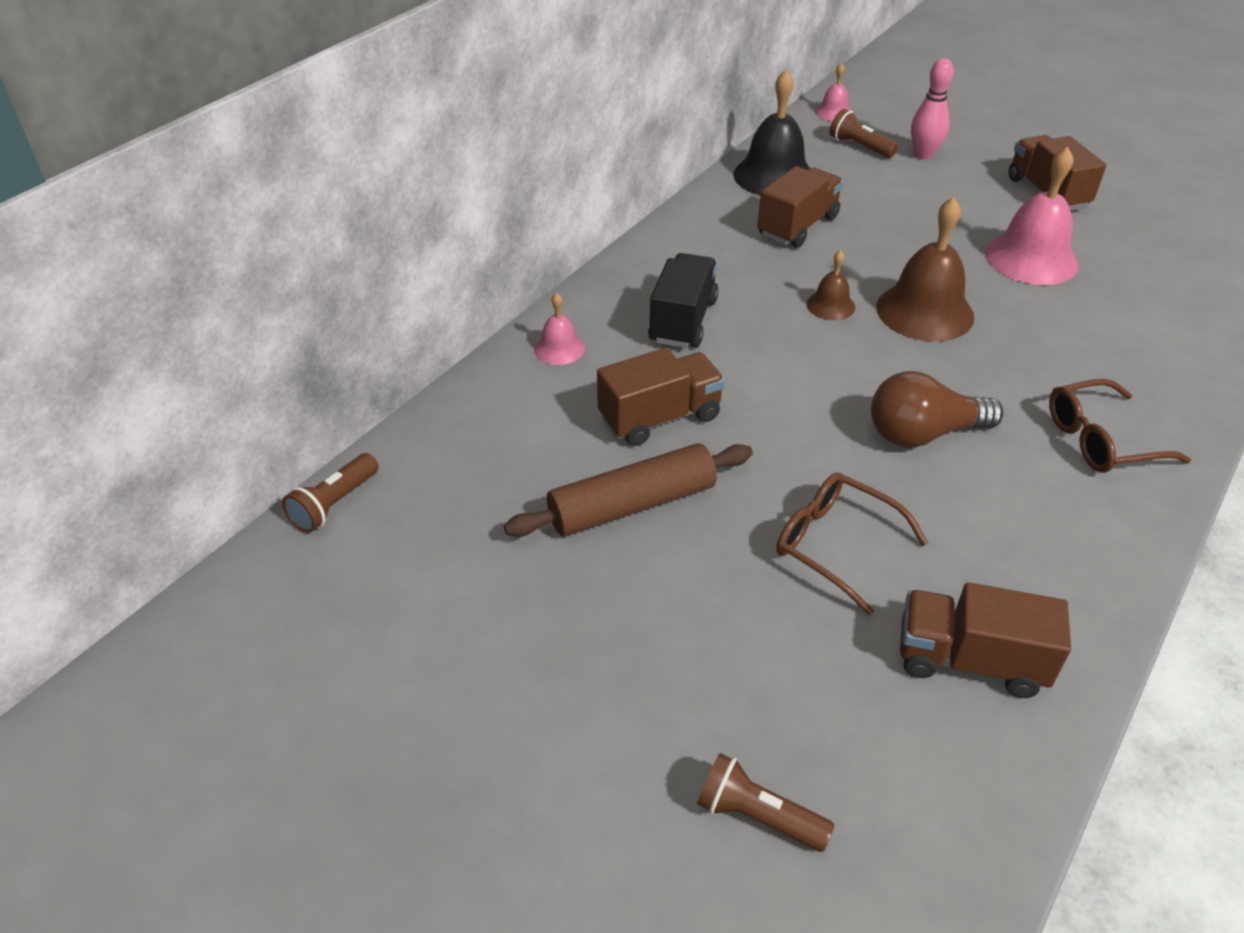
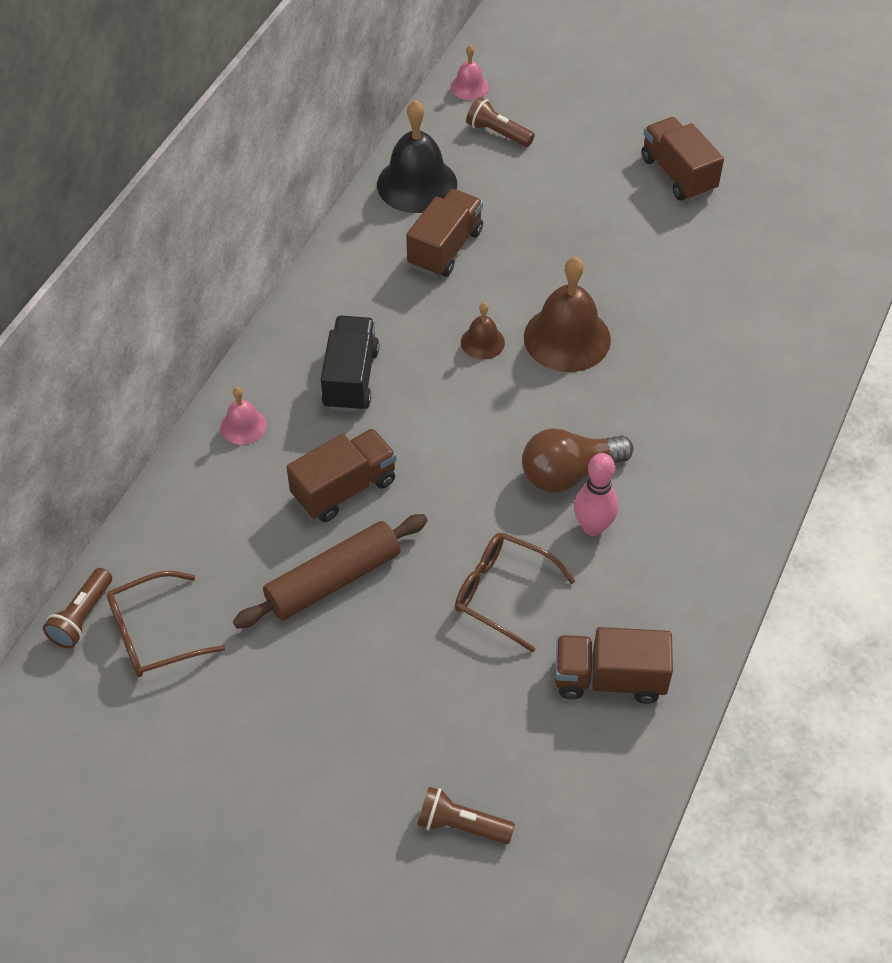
camera: 10 degrees left, 10 degrees up
pink bowling pin [911,58,954,160] -> pink bowling pin moved to [574,453,618,536]
pink bell [985,147,1079,285] -> none
brown glasses [1049,379,1191,473] -> brown glasses moved to [107,571,225,677]

